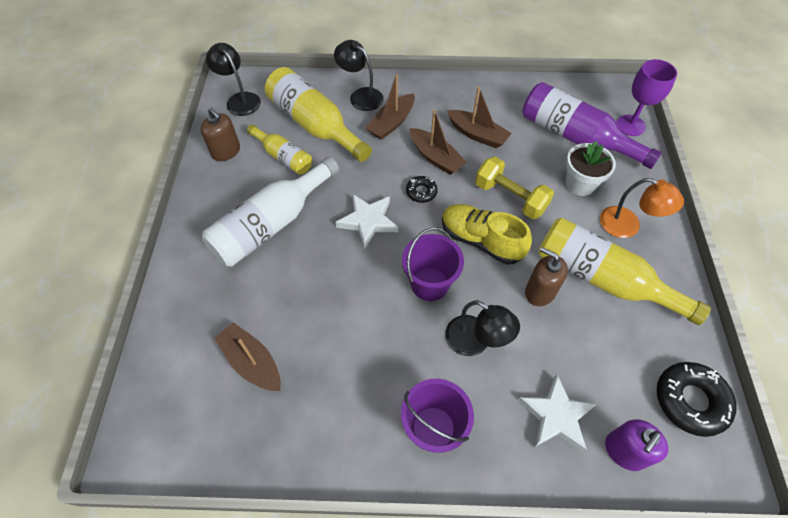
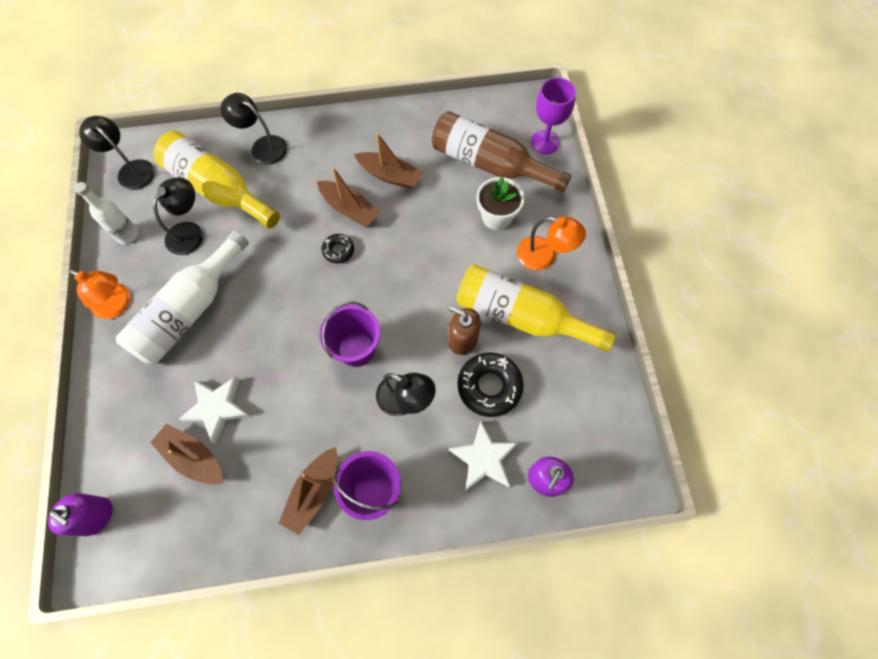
camera: 10 degrees left, 10 degrees up
brown soap dispenser [201,108,240,161] -> white bottle [74,182,138,244]
yellow bottle [247,124,312,175] -> black lamp [153,177,203,255]
white star [335,194,398,249] -> white star moved to [178,377,251,444]
brown boat [366,74,415,140] -> brown boat moved to [279,447,338,535]
yellow shoe [442,204,532,264] -> none
yellow dumbbell [475,156,554,220] -> none
purple bottle [522,82,662,169] -> brown bottle [432,111,571,192]
black donut [657,362,737,437] -> black donut moved to [458,352,524,417]
none -> purple soap dispenser [48,493,113,536]
none -> orange lamp [69,269,130,319]

